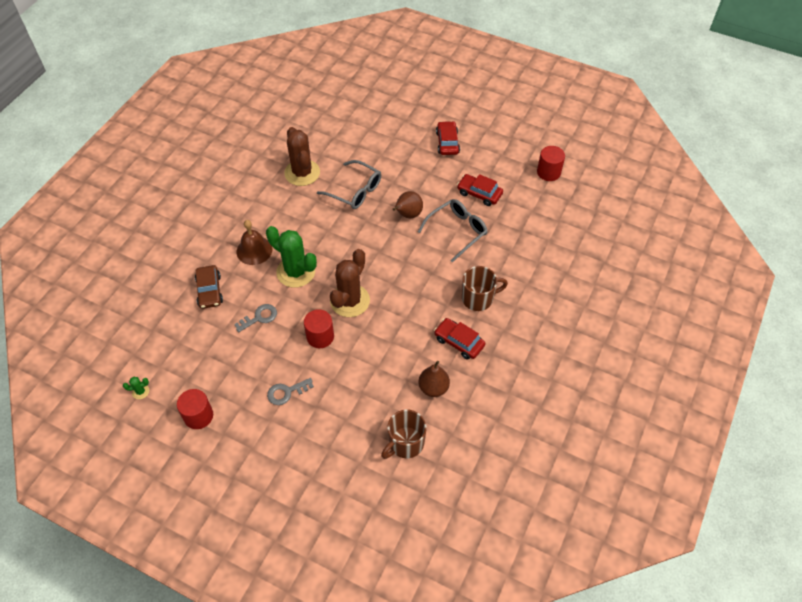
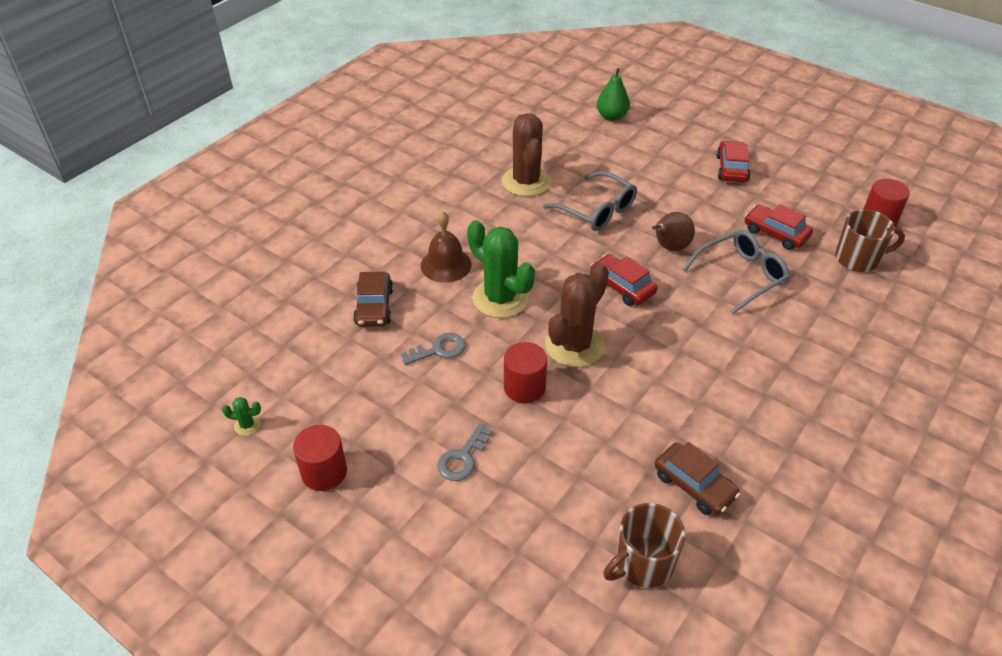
camera: 10 degrees right, 10 degrees down
grey key [267,378,314,405] -> grey key turned 45 degrees counterclockwise [437,424,492,481]
brown pear [418,361,450,397] -> brown car [654,442,740,515]
red car [434,318,486,360] -> red car moved to [590,254,658,306]
brown mug [462,266,508,311] -> brown mug moved to [835,209,905,272]
none -> green pear [597,68,630,121]

